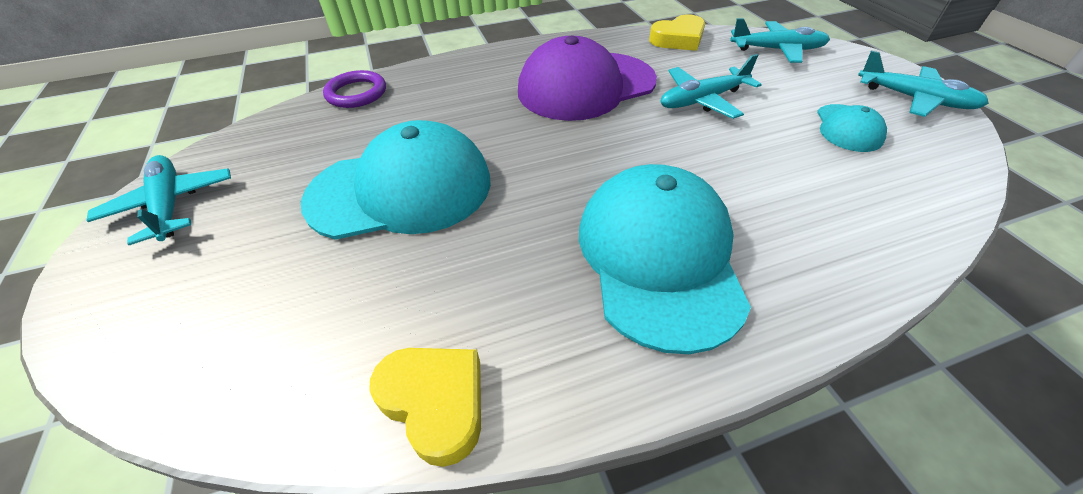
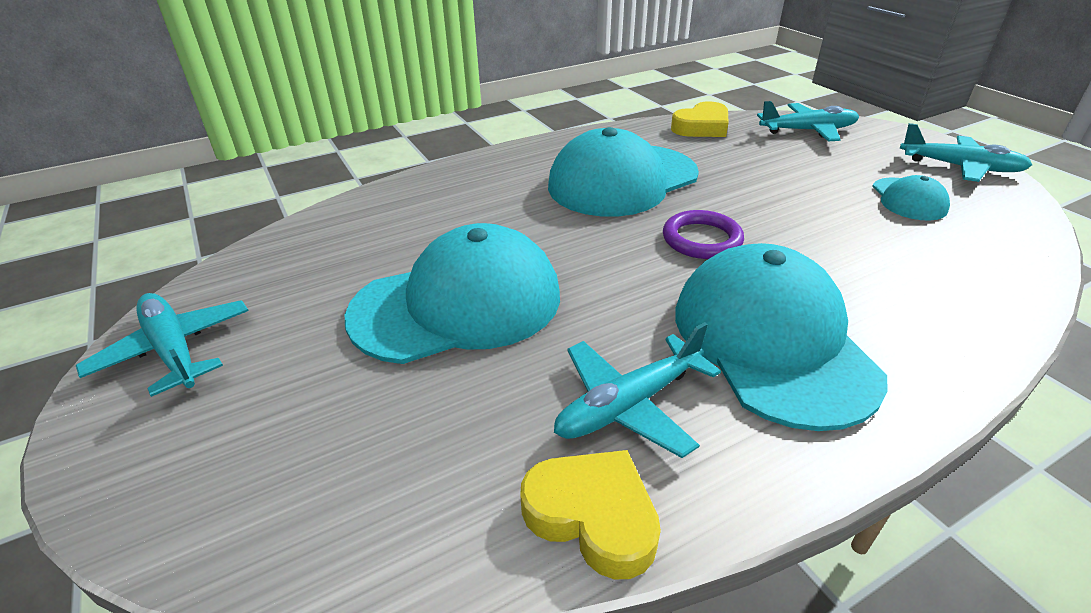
camera: 10 degrees left, 10 degrees down
purple ring [323,70,386,108] -> purple ring moved to [663,210,744,259]
purple cap [518,36,657,121] -> turquoise cap [548,127,699,217]
turquoise plane [661,54,762,119] -> turquoise plane moved to [554,322,721,458]

